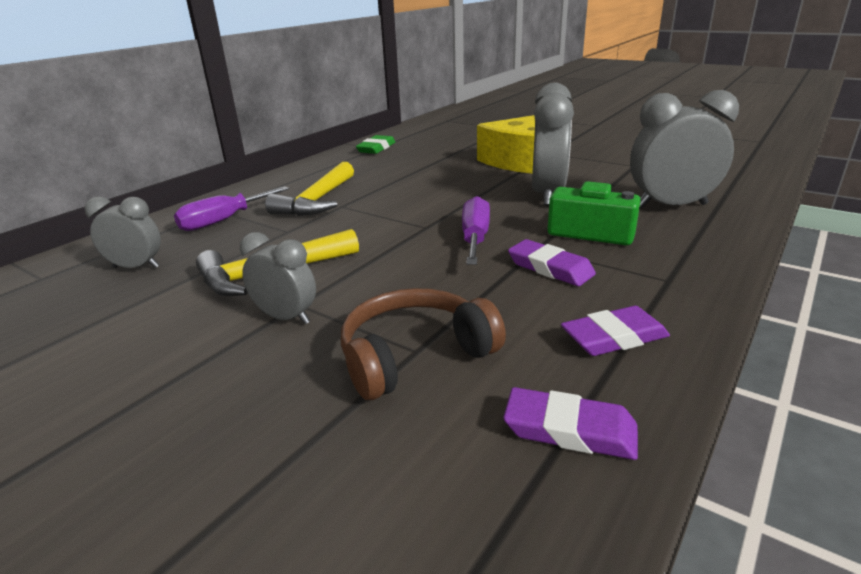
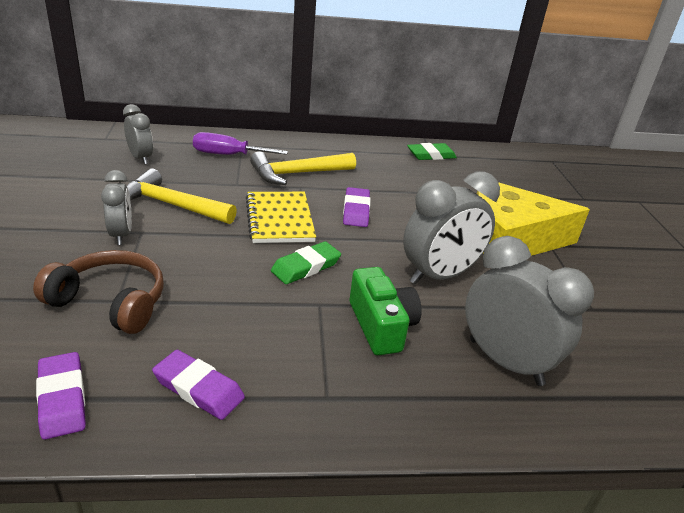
camera: 45 degrees right, 5 degrees up
purple screwdriver [462,196,490,265] -> green eraser [271,241,341,284]
purple eraser [508,239,596,286] -> purple eraser moved to [343,187,370,227]
none -> yellow notebook [246,192,316,243]

